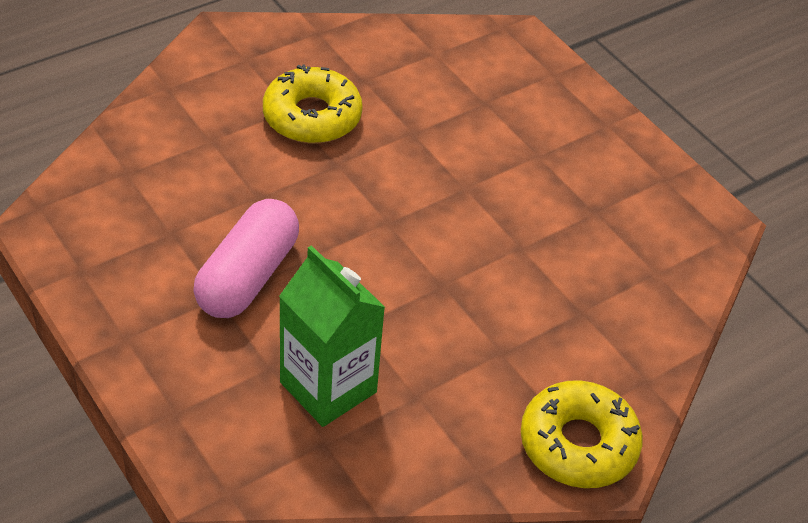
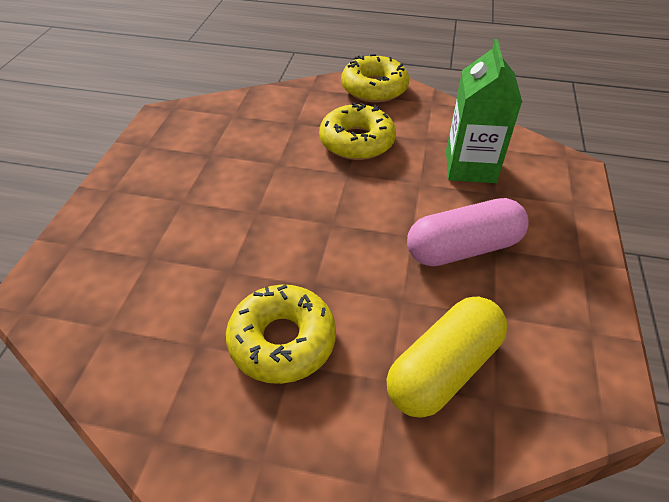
camera: 130 degrees left, 0 degrees up
none -> yellow donut [319,103,396,160]
none -> yellow capsule [386,297,508,418]

